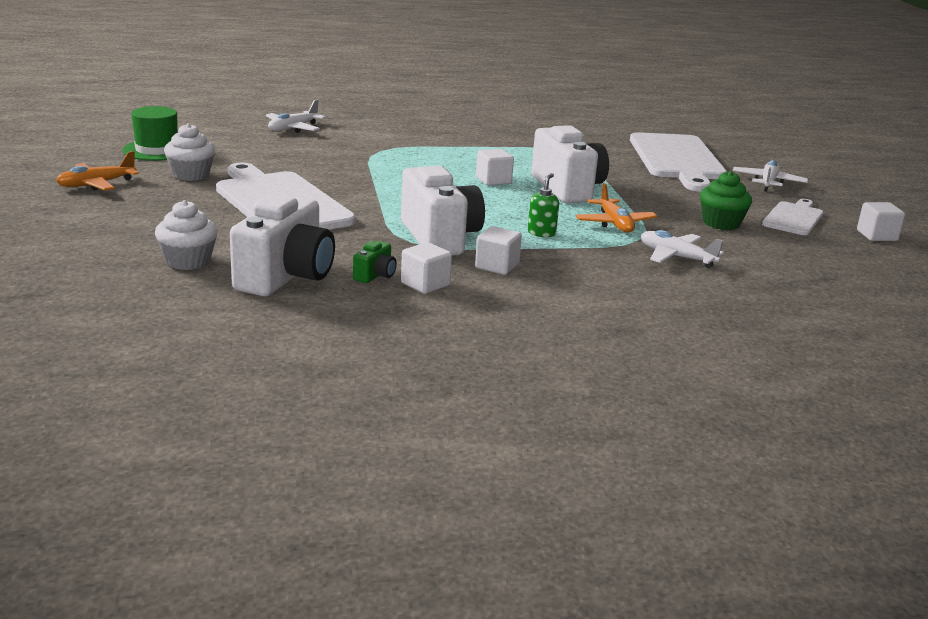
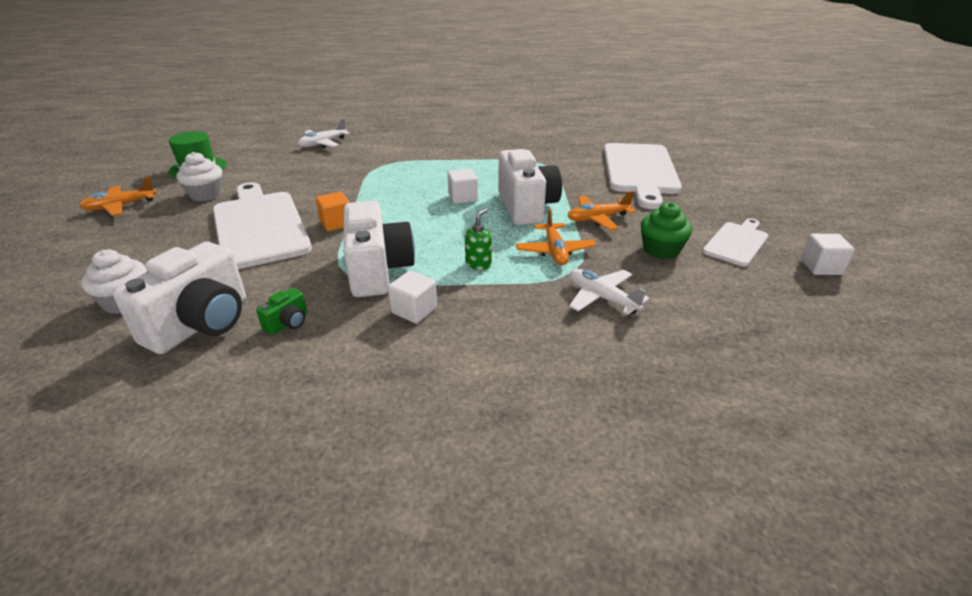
camera: 10 degrees right, 10 degrees up
white cube [401,242,452,294] -> none
white plane [733,160,808,192] -> none
none -> orange cube [316,192,350,231]
none -> orange plane [567,191,636,230]

